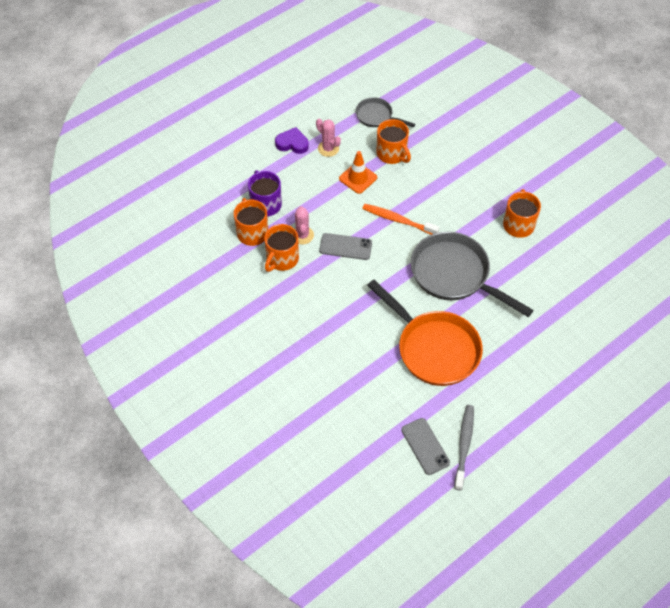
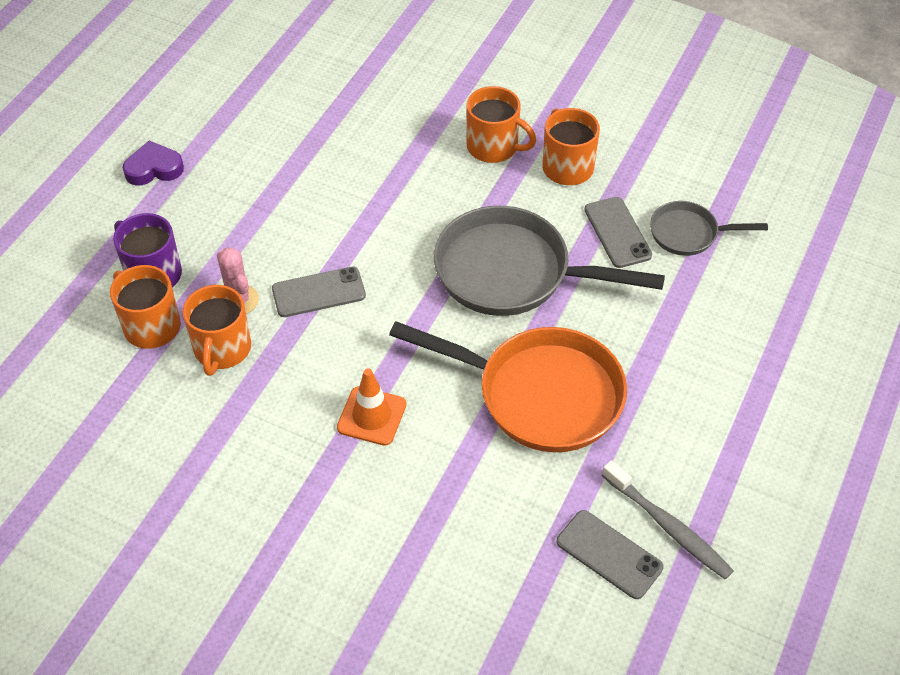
camera: 25 degrees left, 5 degrees down
pink cactus [316,119,341,157] -> none
orange traffic cone [339,151,377,194] -> orange traffic cone moved to [337,368,406,446]
grey pan [356,97,415,127] -> grey pan moved to [650,201,768,256]
orange toothbrush [362,204,439,235] -> none
orange mug [376,119,411,164] -> orange mug moved to [466,86,536,163]
grey toothbrush [454,405,474,490] -> grey toothbrush turned 150 degrees clockwise [602,460,734,580]
none -> grey phone [585,197,652,268]

